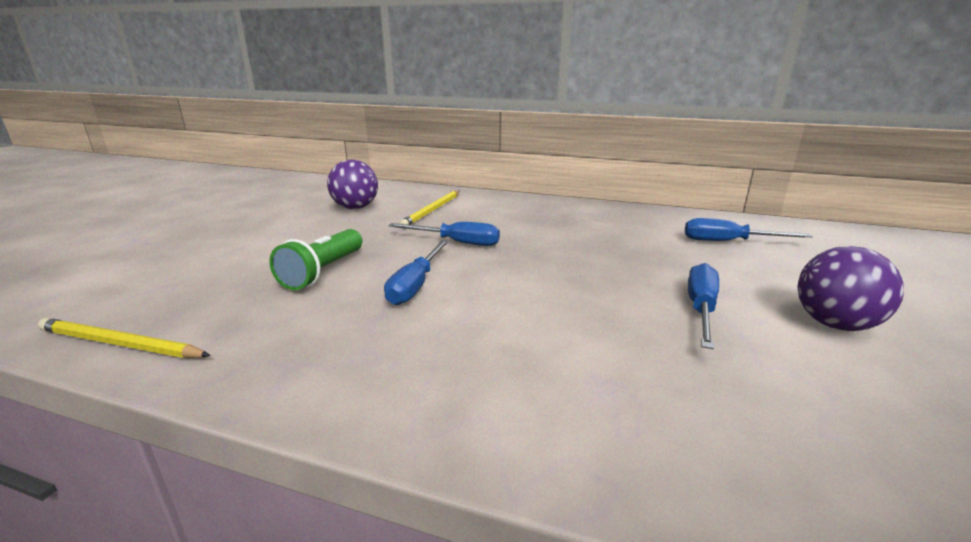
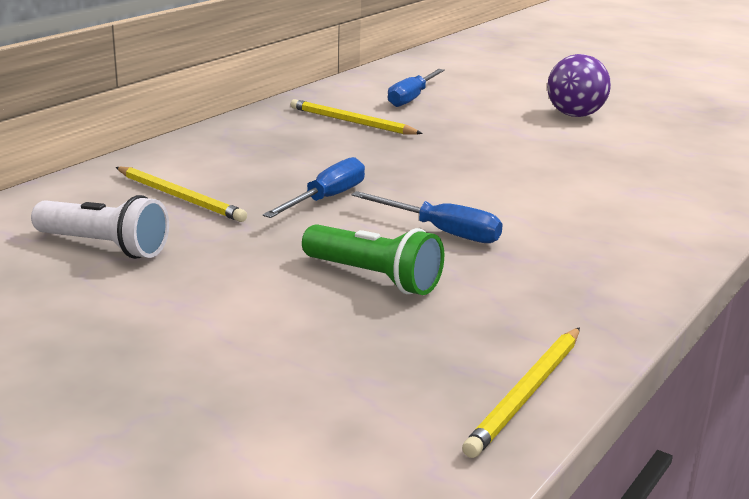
camera: 75 degrees left, 0 degrees up
purple ball [327,160,378,209] -> white flashlight [31,195,169,259]
blue screwdriver [688,263,719,349] -> none
none -> yellow pencil [291,99,423,135]

